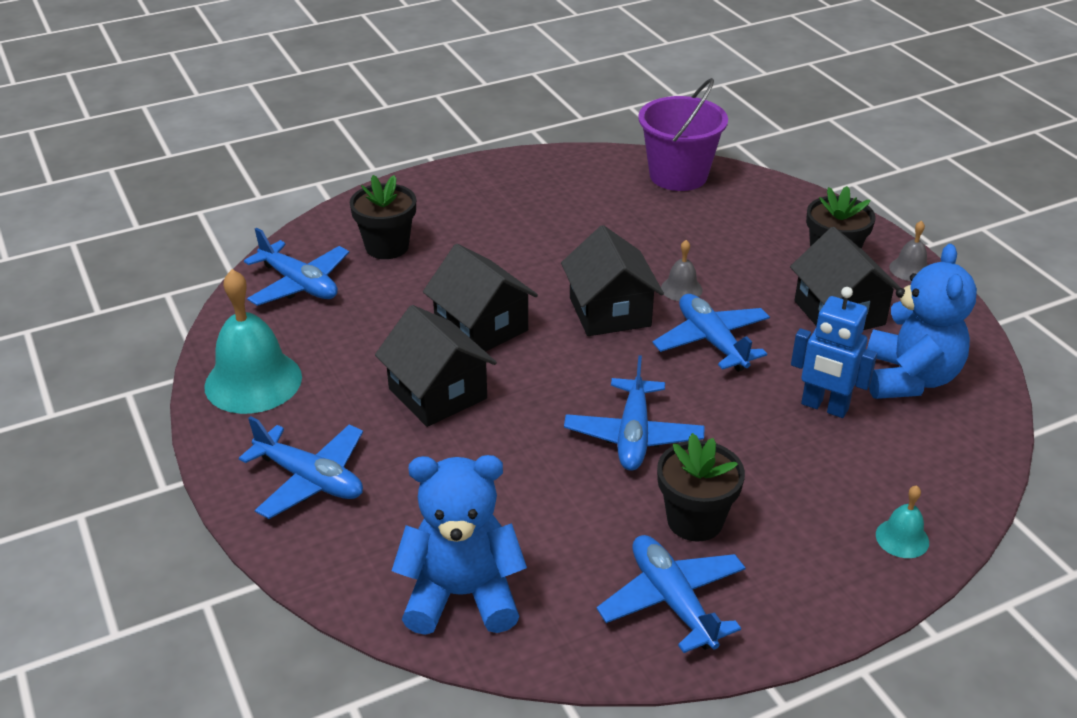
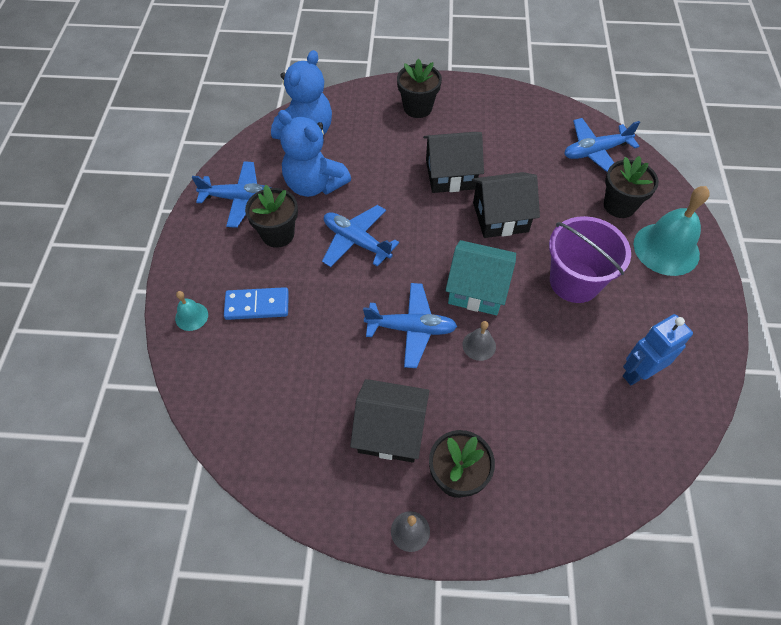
camera: 120 degrees right, 20 degrees up
turquoise bell [204,269,302,414] -> turquoise bell moved to [634,186,710,276]
blue plane [239,416,363,519] -> black flower pot [397,59,442,118]
black house [561,225,664,336] -> turquoise house [445,240,516,315]
purple bucket [638,78,728,191] -> purple bucket moved to [549,216,631,303]
blue robot [791,287,877,418] -> blue robot moved to [623,314,693,385]
blue teddy bear [867,244,977,399] -> blue teddy bear moved to [278,110,351,197]
none -> blue domino [224,287,289,320]

